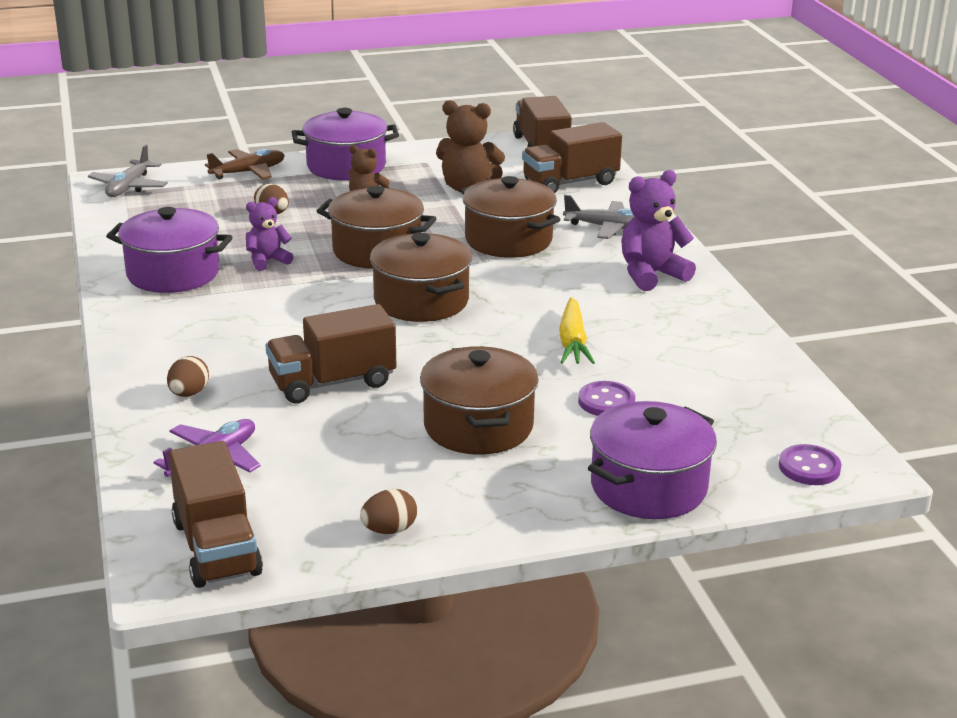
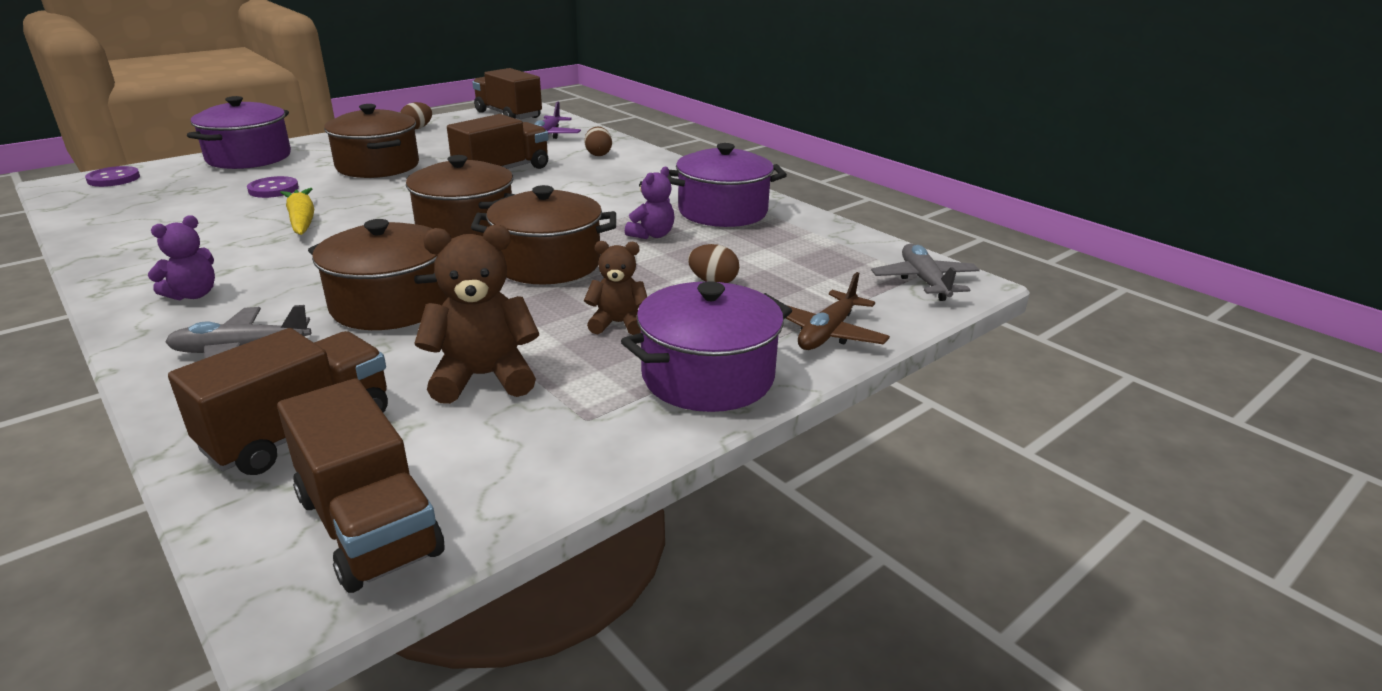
camera: 155 degrees right, 0 degrees up
purple teddy bear [621,170,696,291] -> purple teddy bear [148,216,215,300], size x0.62

